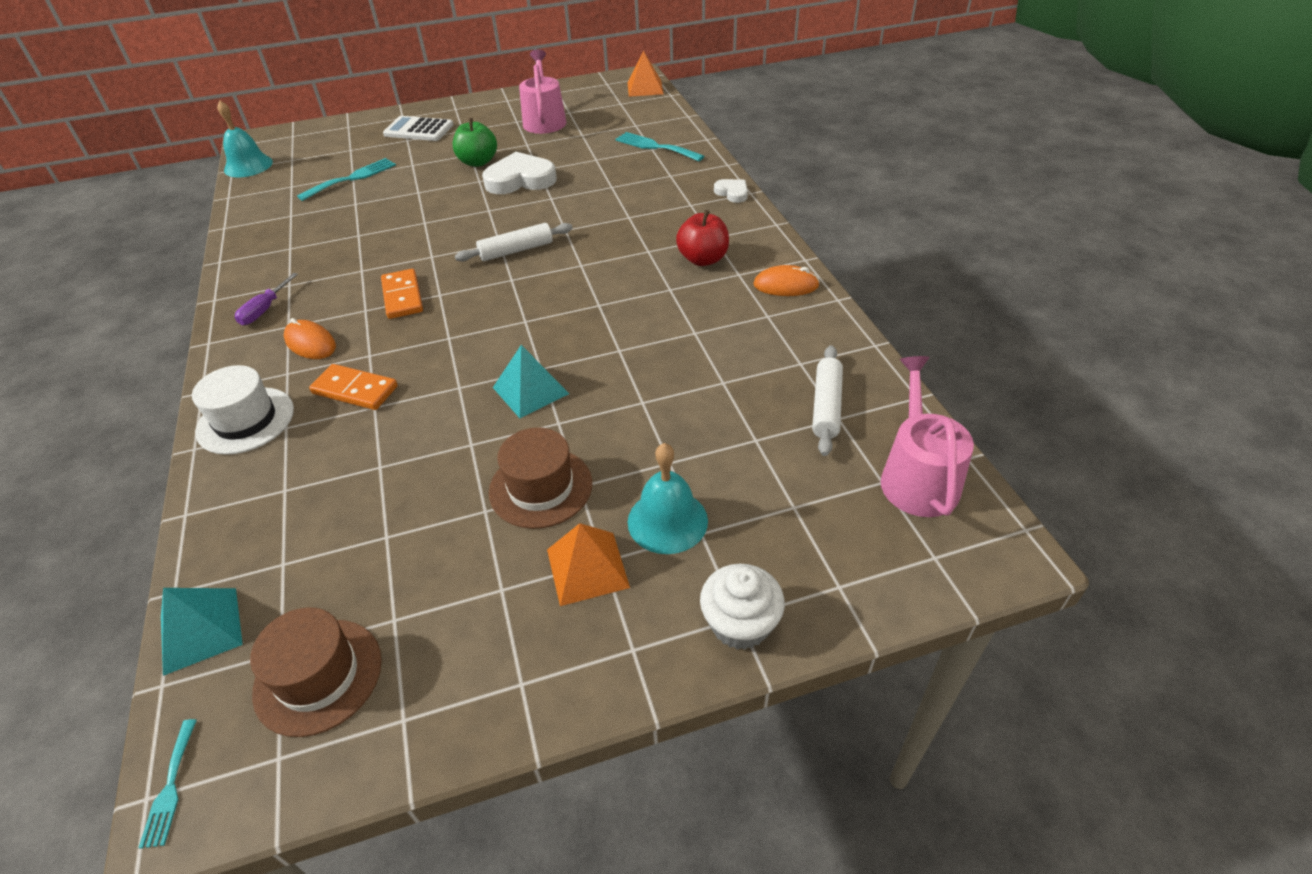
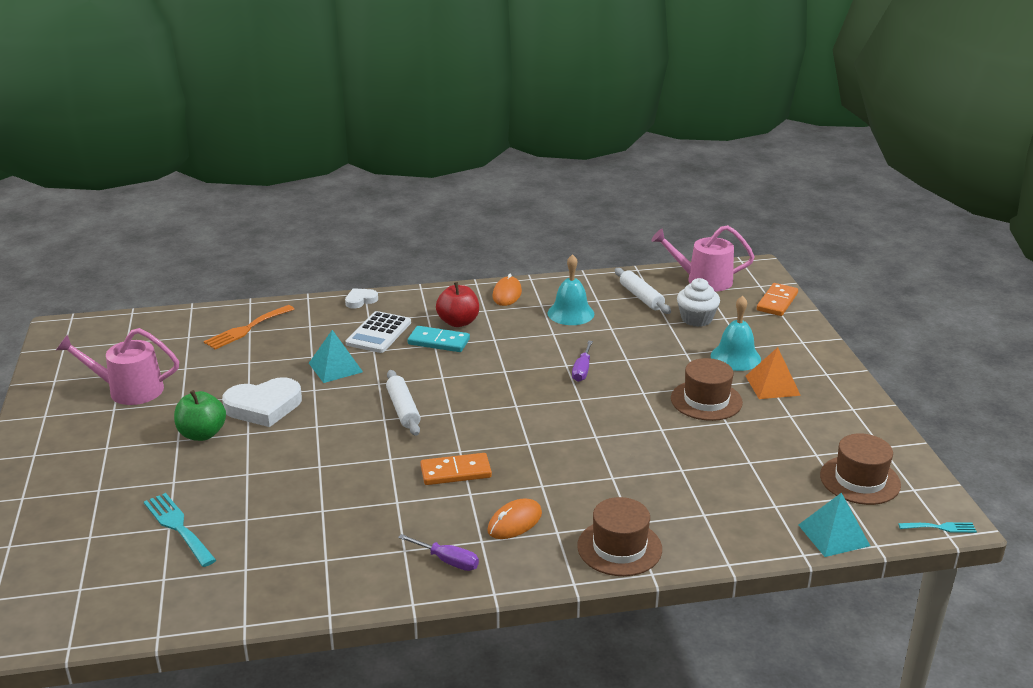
camera: 85 degrees left, 15 degrees down
white hat [192,365,294,455] -> brown hat [577,497,662,576]
turquoise bell [217,101,273,177] -> turquoise bell moved to [548,254,595,325]
orange domino [309,364,398,410] -> orange domino moved to [757,283,798,316]
white calculator [383,116,453,141] -> white calculator moved to [346,311,411,353]
white heart [482,152,557,194] -> white heart turned 105 degrees counterclockwise [222,377,302,427]
turquoise pyramid [493,345,569,418] -> turquoise pyramid moved to [309,330,363,383]
turquoise fork [616,132,704,161] -> orange fork [204,305,295,350]
orange pyramid [628,50,663,97] -> none
white cupcake [700,564,785,650] -> white cupcake moved to [677,278,720,327]
white rolling pin [812,345,843,456] -> white rolling pin turned 45 degrees clockwise [615,268,671,314]
none -> turquoise domino [408,326,470,352]
none -> purple screwdriver [572,341,593,382]

